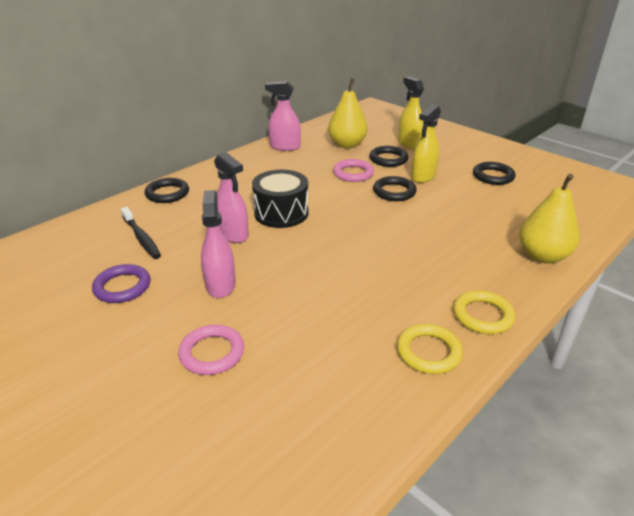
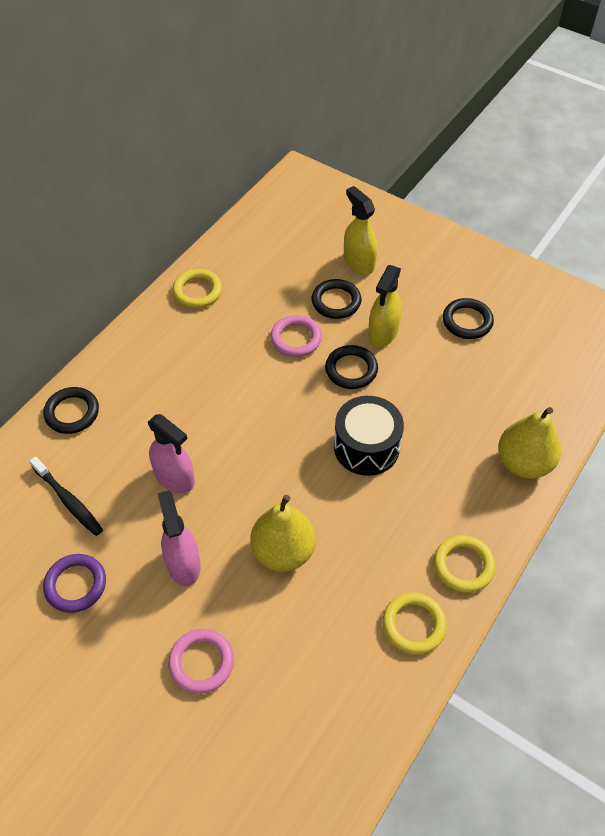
camera: 10 degrees left, 20 degrees up
black drum [252,170,309,228] -> black drum moved to [334,396,404,476]
pink spray bottle [265,81,301,151] -> yellow ring [173,269,222,308]
yellow pear [328,78,368,148] -> yellow pear moved to [250,495,316,572]

